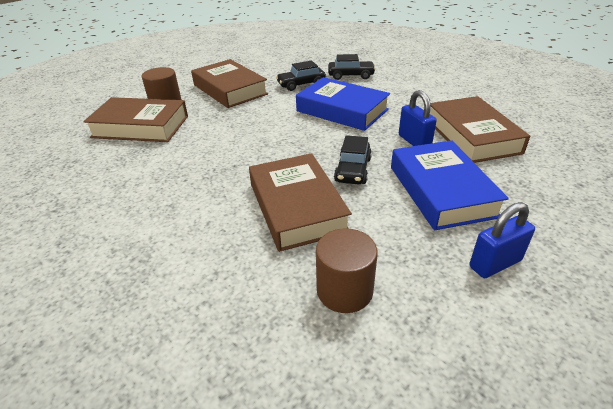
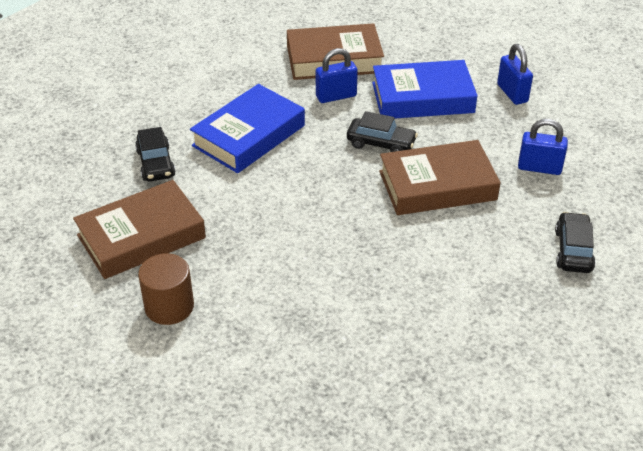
camera: 85 degrees left, 5 degrees up
brown book [83,97,188,142] -> none
brown cylinder [316,228,378,313] -> blue padlock [518,119,568,175]
black car [328,54,376,80] -> black car moved to [555,212,596,273]

